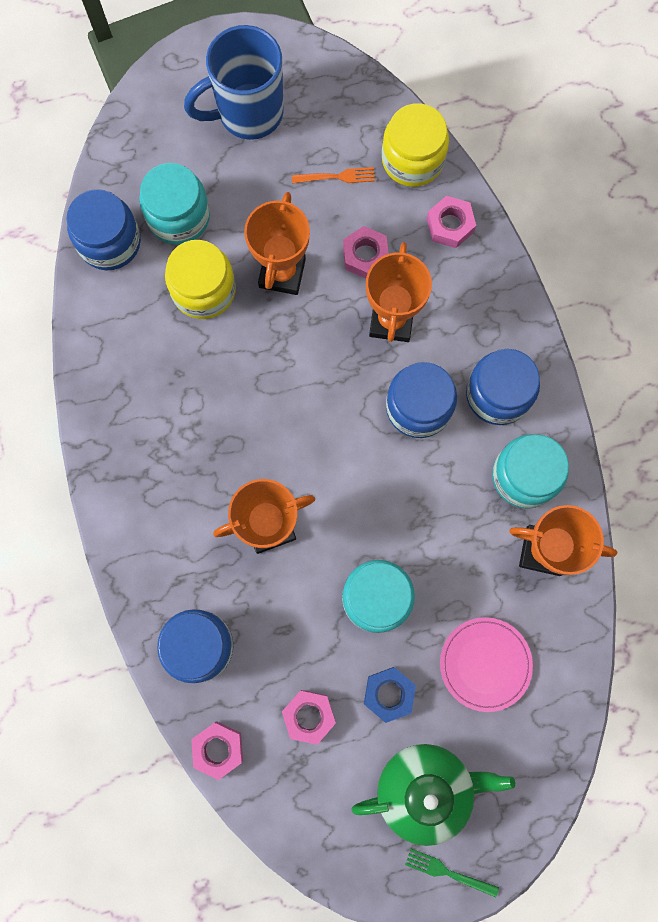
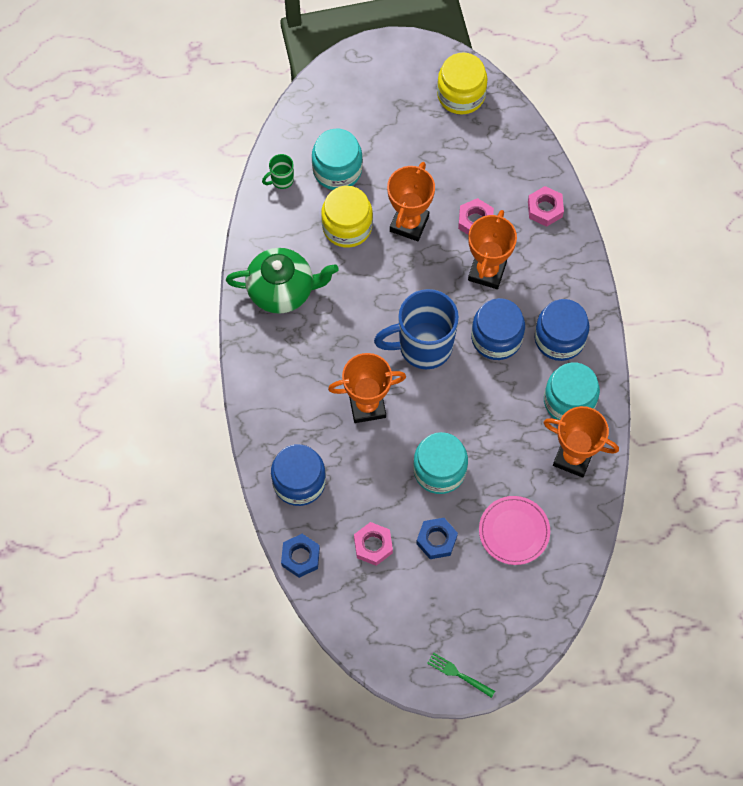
camera: 10 degrees right, 10 degrees down
blue jar [66,189,141,270] -> green mug [262,154,294,189]
blue mug [184,25,284,140] -> blue mug moved to [374,289,459,369]
pink nut [191,721,243,780] -> blue nut [281,534,320,578]
orange fork [292,167,375,183] -> none
green teapot [351,744,515,846] -> green teapot moved to [226,248,338,314]
yellow jar [382,103,449,187] -> yellow jar moved to [437,53,488,114]

